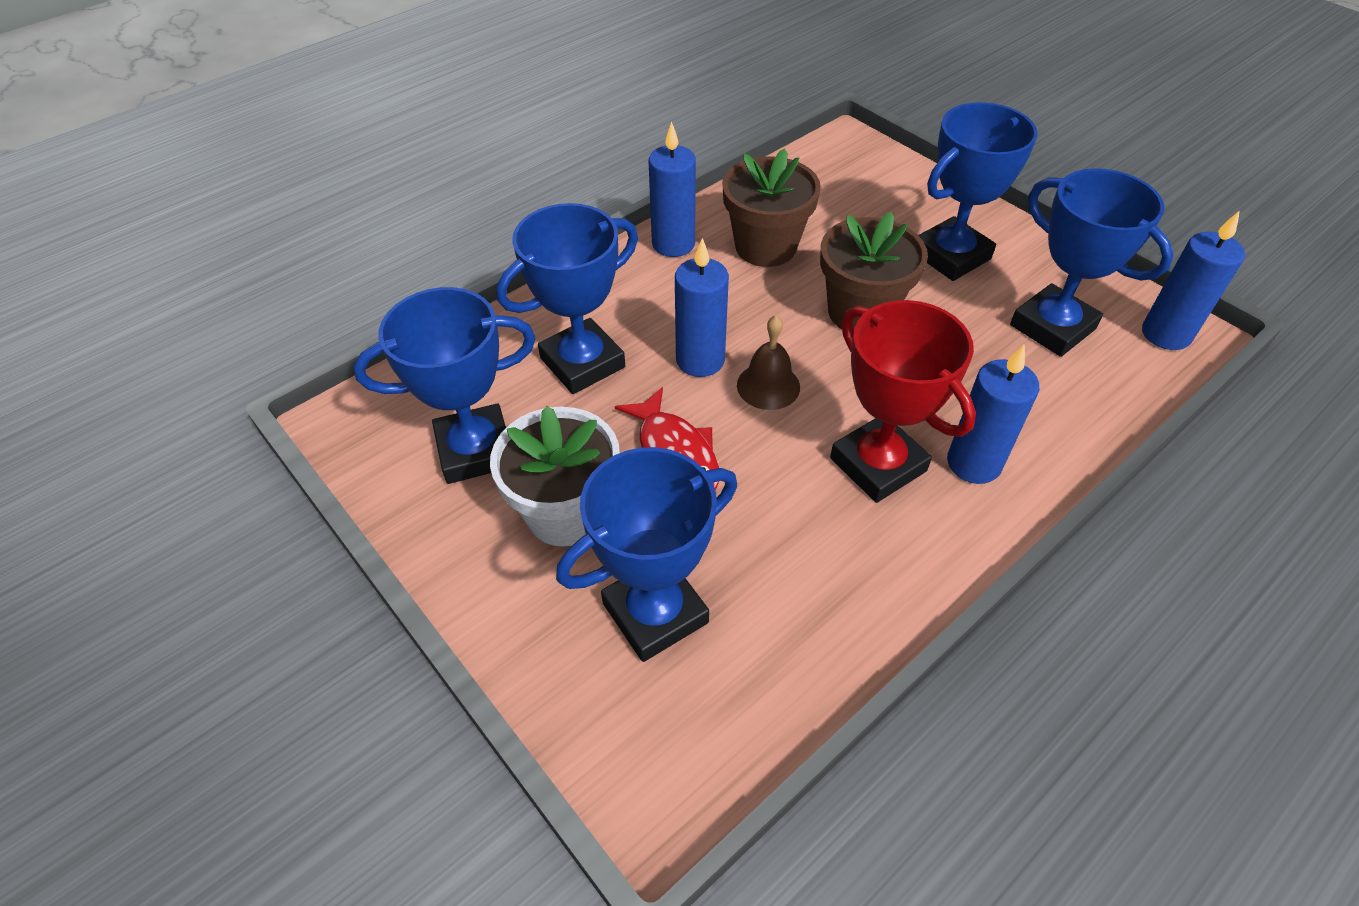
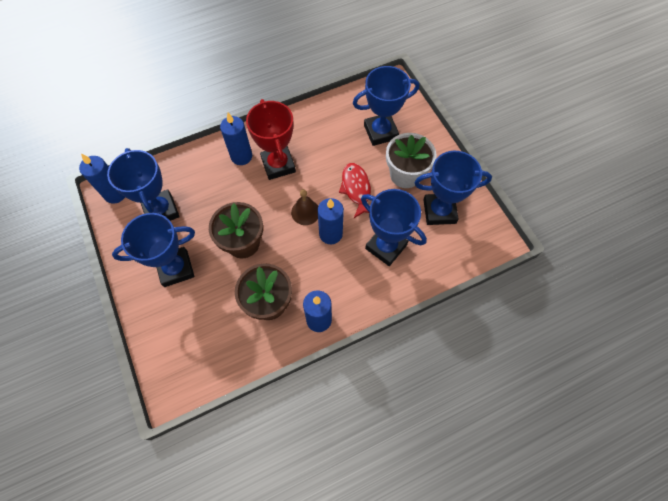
camera: 165 degrees left, 15 degrees up
blue trophy [496,203,638,394] -> blue trophy turned 60 degrees clockwise [361,189,427,266]

